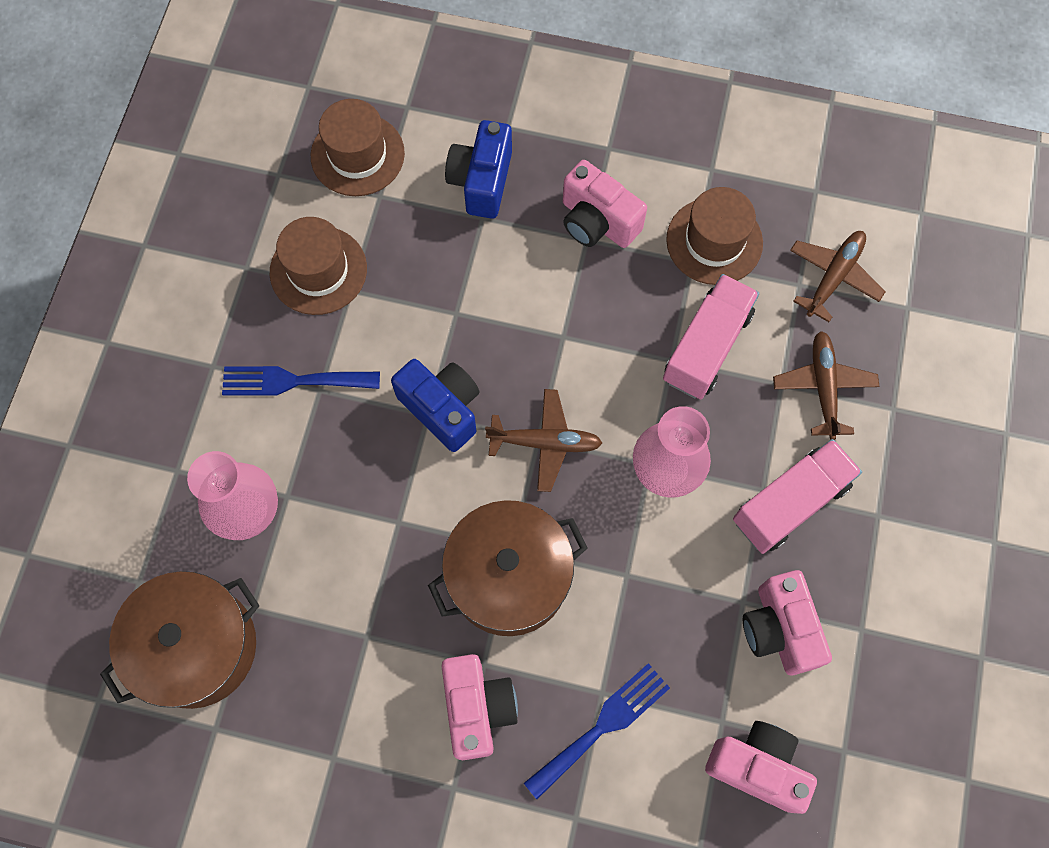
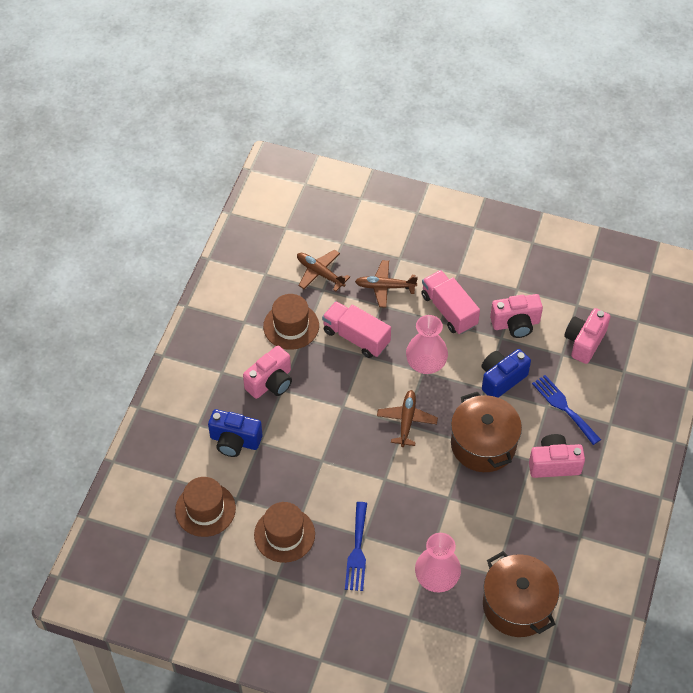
camera: 85 degrees left, 15 degrees down
blue camera [391,359,480,452] -> blue camera moved to [482,349,531,398]

